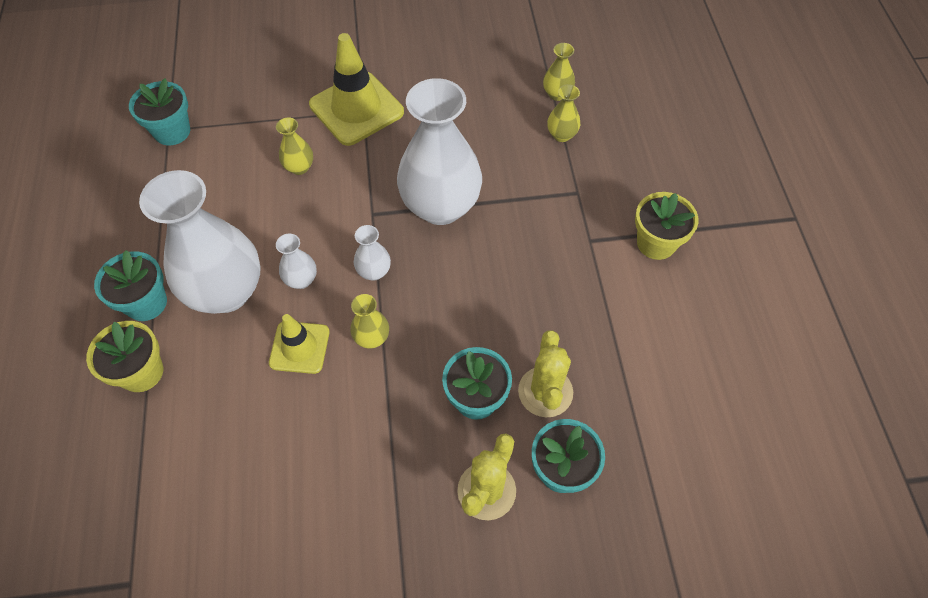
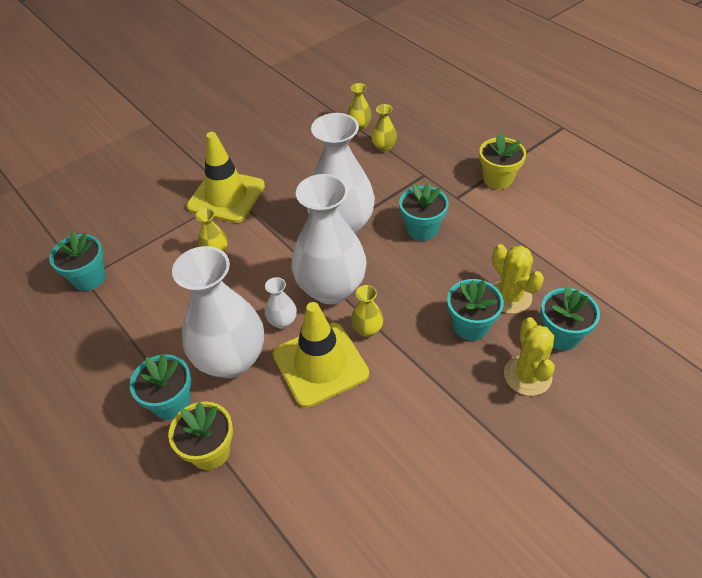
camera: 30 degrees left, 10 degrees down
yellow traffic cone [269,314,330,374] -> yellow traffic cone [273,302,369,408], size x1.68
white vase [354,225,391,281] -> white vase [291,174,367,304], size x2.36
none -> turquoise flower pot [399,182,449,241]

